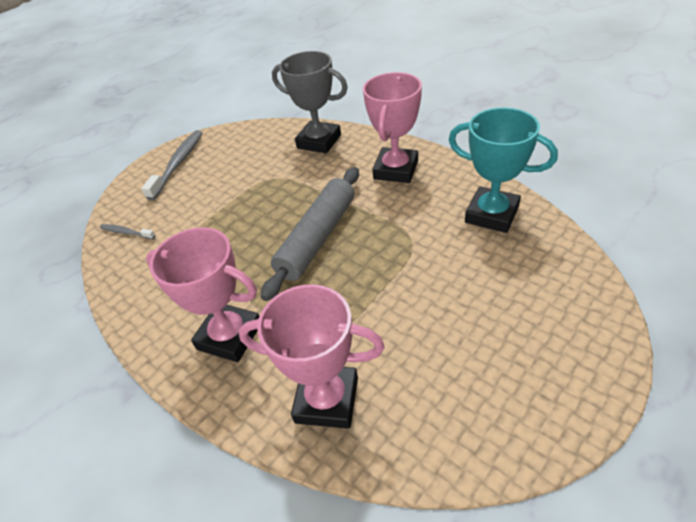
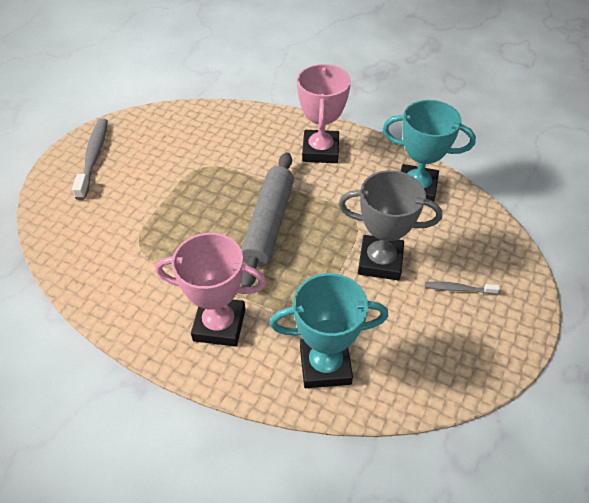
camera: 20 degrees left, 5 degrees up
grey toothbrush [100,224,156,240] -> grey toothbrush moved to [425,282,500,294]
pink trophy [238,284,385,429] -> turquoise trophy [270,273,388,388]
grey trophy [272,51,348,153] -> grey trophy moved to [338,170,442,280]

